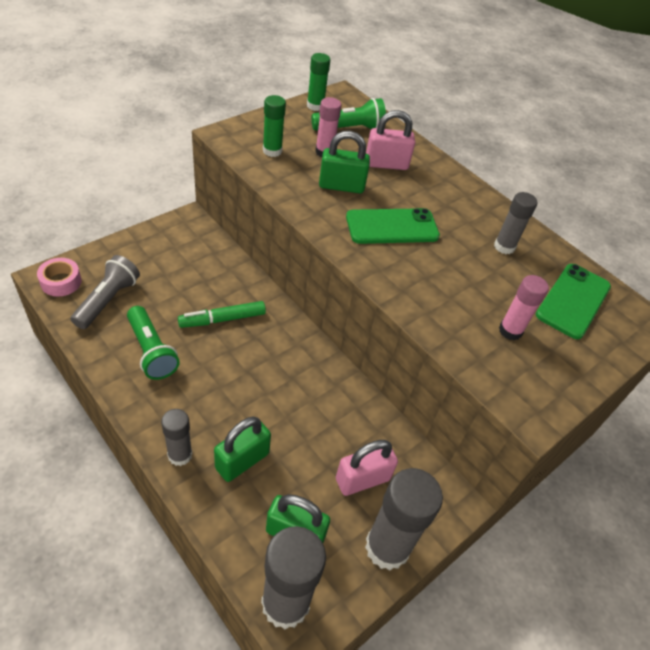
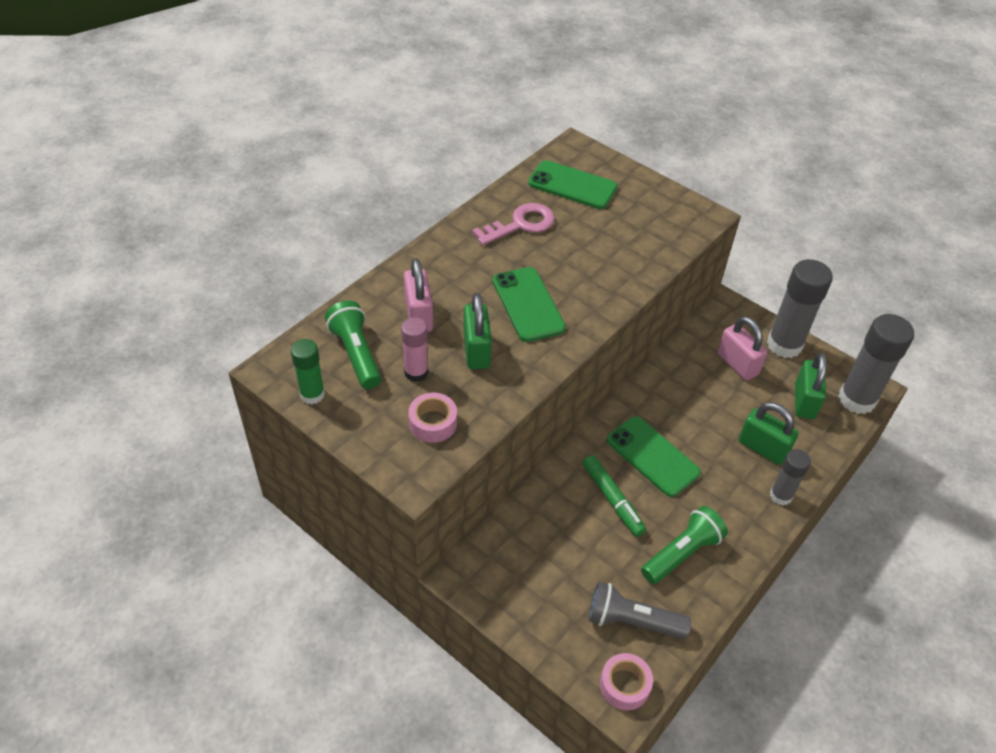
camera: 95 degrees left, 0 degrees up
green glue stick [263,95,286,157] -> pink tape [408,393,457,443]
grey glue stick [494,192,537,254] -> pink key [472,203,555,245]
pink glue stick [499,275,549,340] -> none
none -> green phone [607,416,701,497]

